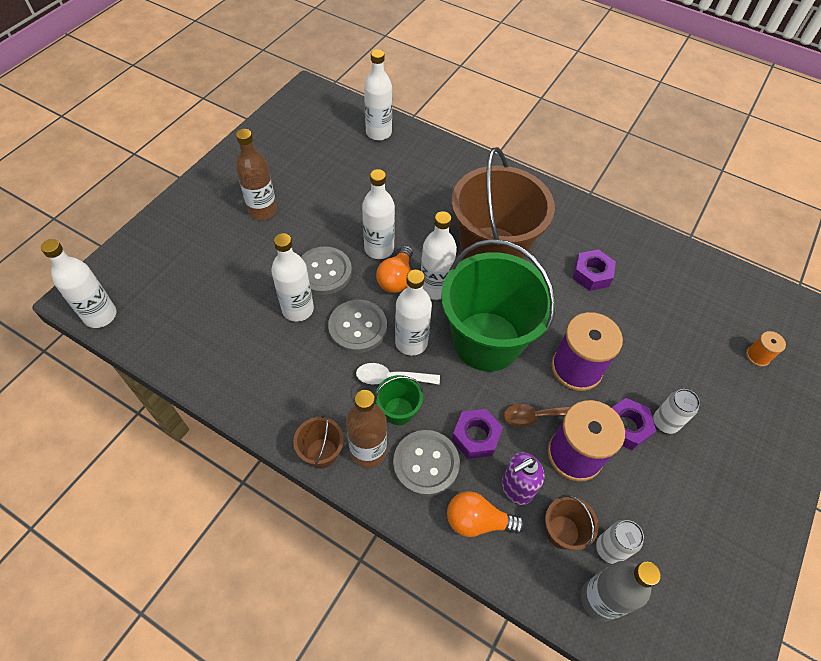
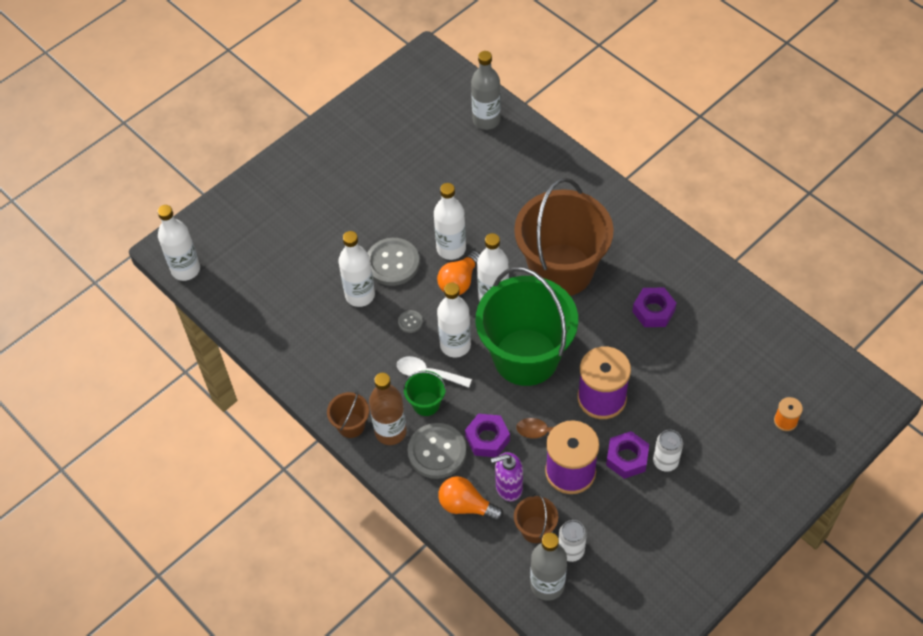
camera: 20 degrees right, 0 degrees up
brown bottle [236,129,277,220] -> none
grey button [328,300,387,353] -> grey button [398,310,423,333], size x0.45
white bottle [364,49,392,141] -> grey bottle [471,51,501,130]

